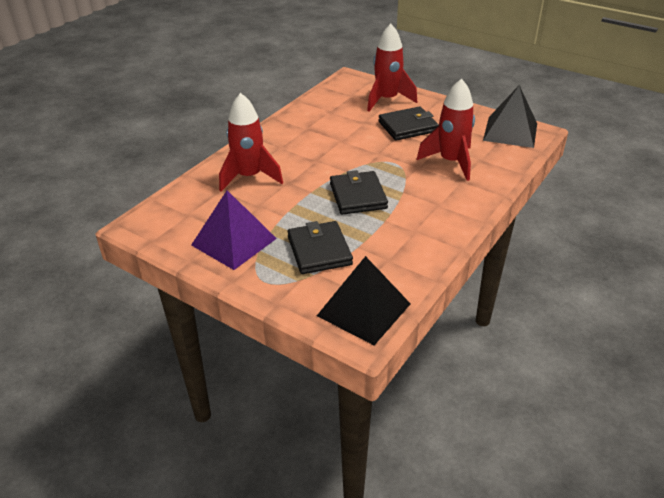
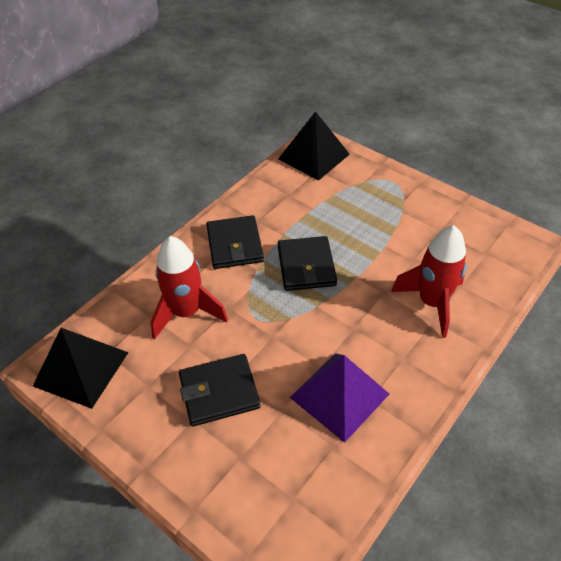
camera: 175 degrees left, 10 degrees up
purple pyramid [191,190,277,270] -> purple pyramid moved to [290,353,389,443]
black wallet [287,221,353,274] -> black wallet moved to [206,215,264,269]
red rocket [367,24,417,112] -> none

